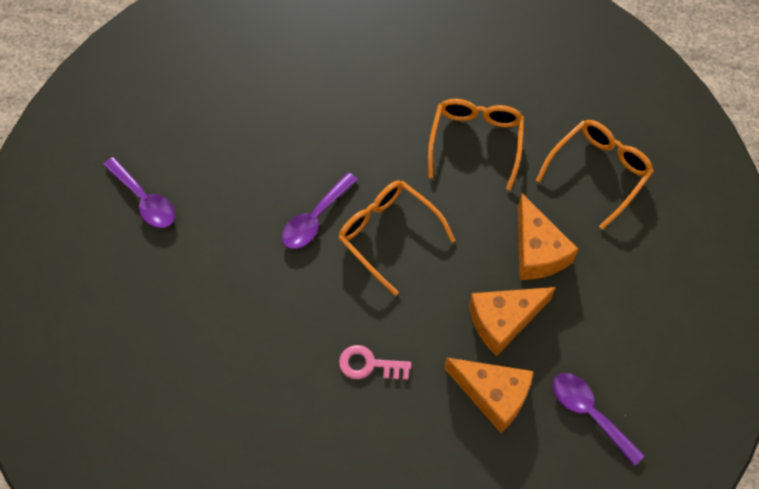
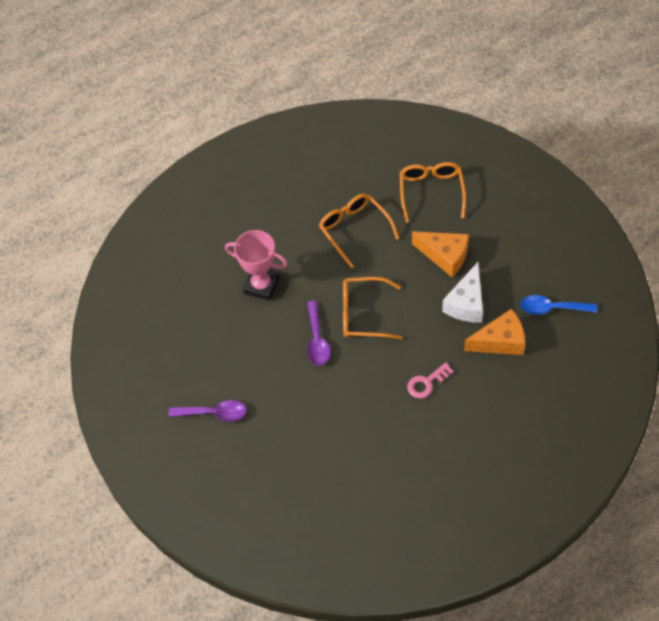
camera: 40 degrees left, 5 degrees down
orange cheese [469,287,556,356] -> white cheese [442,262,483,323]
purple spoon [553,373,644,466] -> blue spoon [520,295,597,315]
none -> pink trophy [225,230,288,301]

